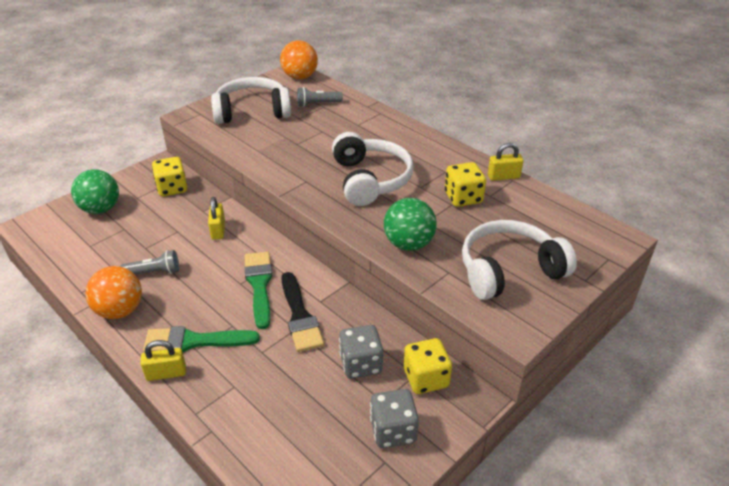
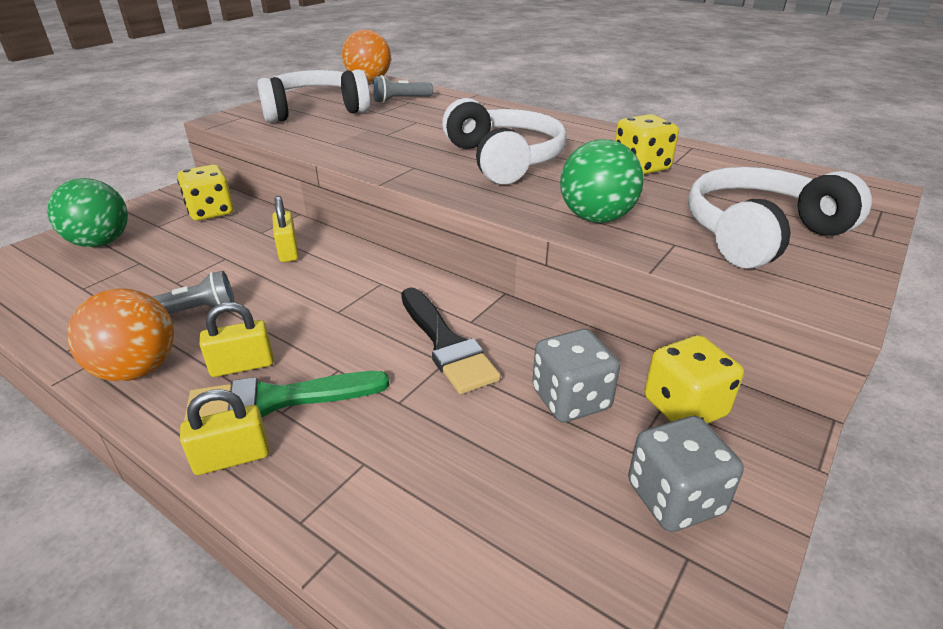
camera: 10 degrees left, 5 degrees down
green brush [245,252,272,329] -> none
yellow padlock [488,143,523,181] -> yellow padlock moved to [199,302,274,377]

